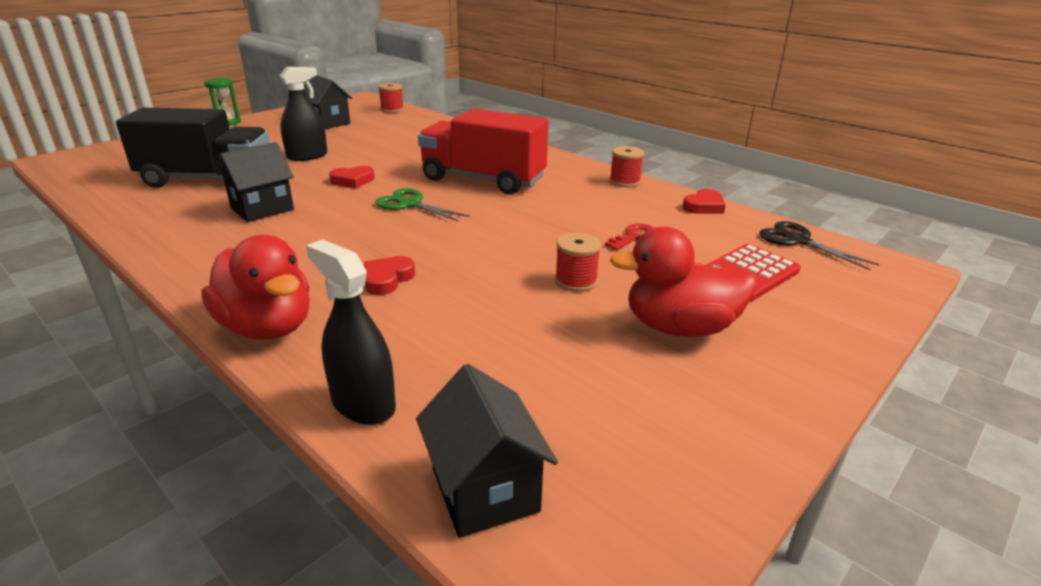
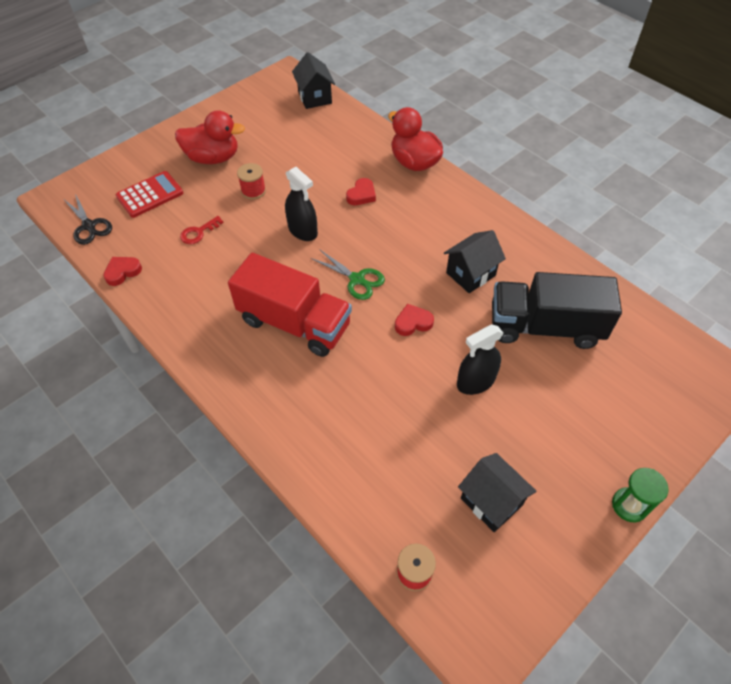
camera: 175 degrees left, 25 degrees up
black spray bottle [306,239,396,425] -> black spray bottle moved to [285,167,318,241]
red spool [609,146,644,187] -> none

